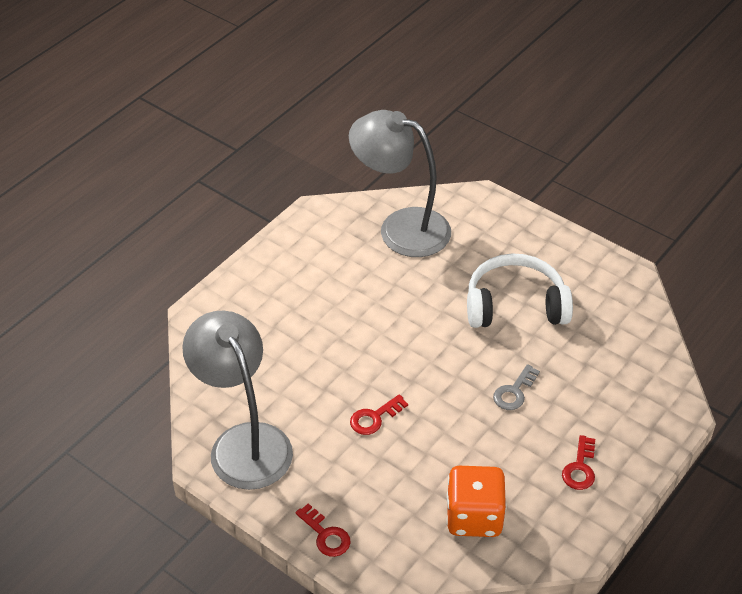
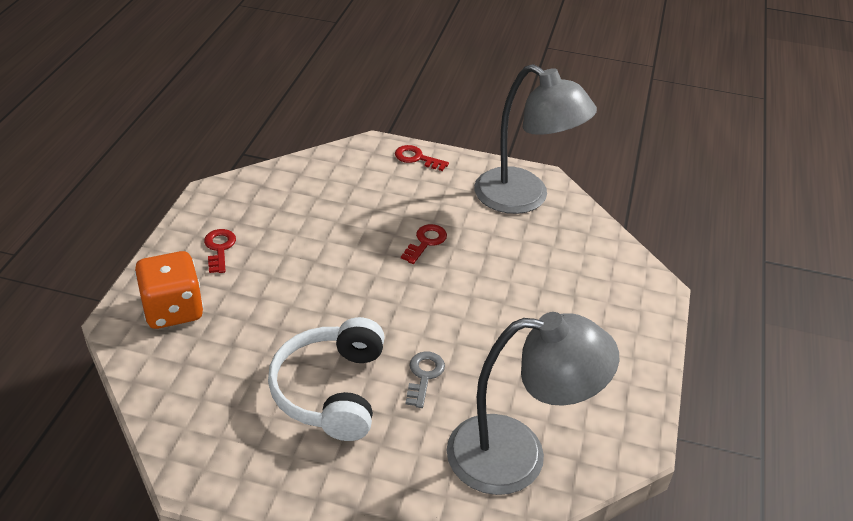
camera: 155 degrees right, 5 degrees down
orange dice [446,466,507,537] -> orange dice moved to [135,251,204,329]
white headphones [467,254,573,328] -> white headphones turned 120 degrees clockwise [268,317,385,441]
grey key [493,364,540,410] -> grey key moved to [405,352,445,408]

